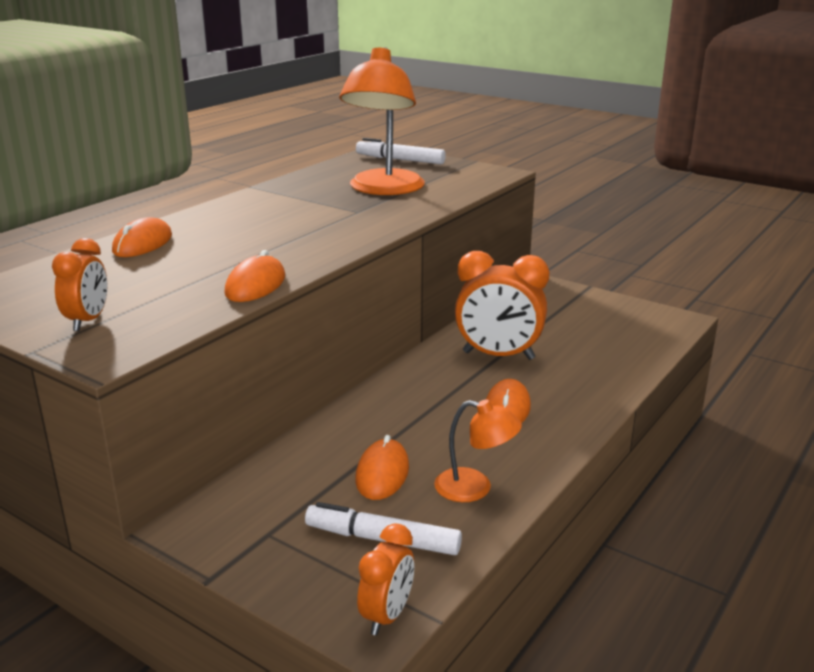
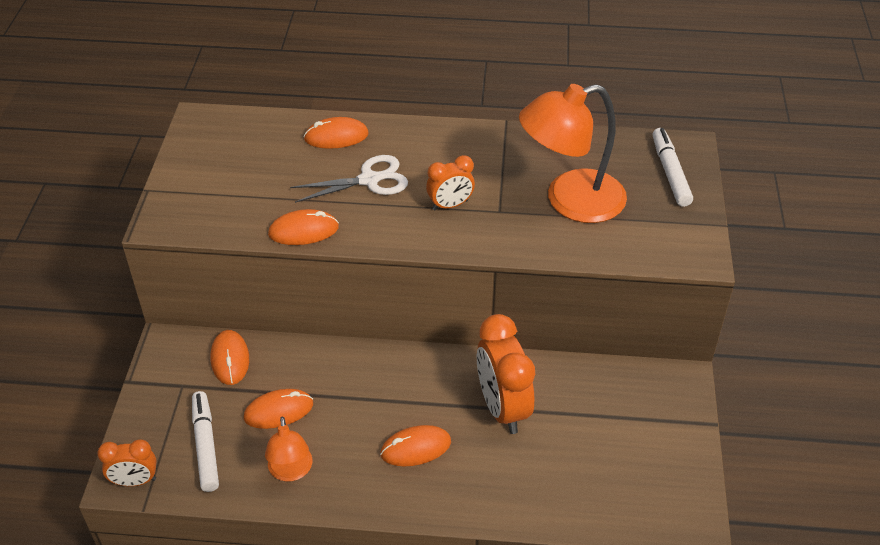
camera: 60 degrees right, 20 degrees up
orange clock [52,238,107,331] -> orange clock moved to [426,155,475,210]
none -> orange mouse [211,330,249,385]
none -> white scissors [290,155,408,203]

